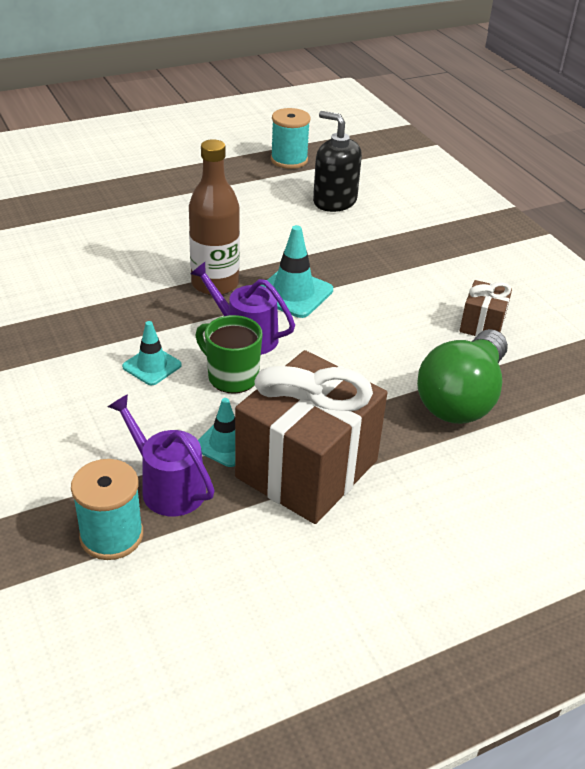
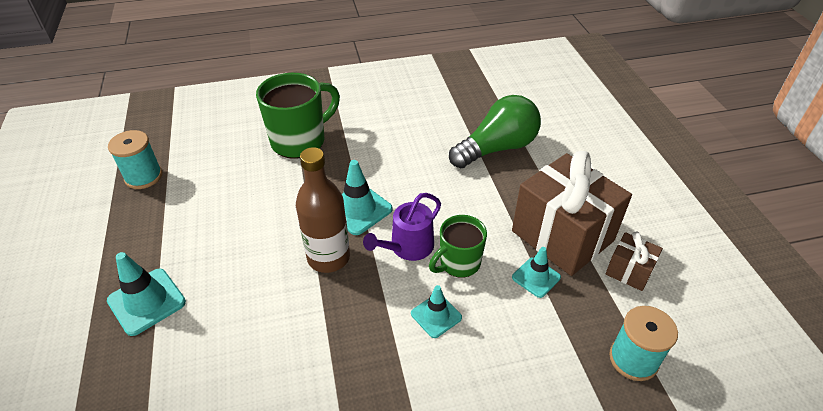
camera: 75 degrees left, 5 degrees up
purple watering can [108,394,215,516] -> none
black soap dispenser [313,111,362,212] -> none
green light bulb [417,329,508,424] -> green light bulb turned 75 degrees counterclockwise [449,95,541,168]
brown gift [460,280,512,336] -> brown gift moved to [605,232,663,291]
none -> turquoise traffic cone [107,252,186,336]
none -> green mug [256,73,340,159]

